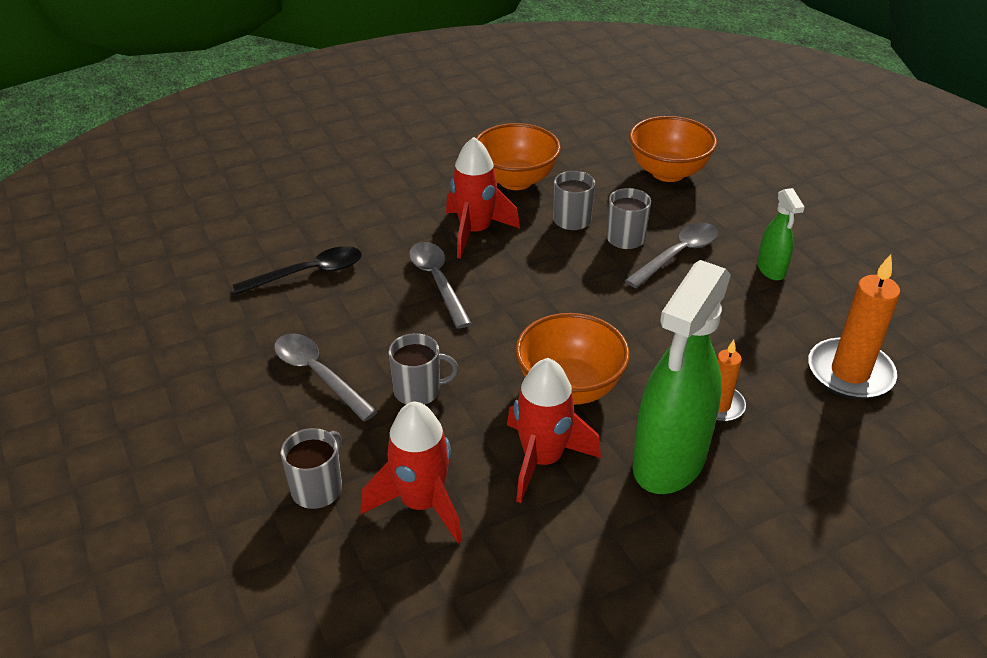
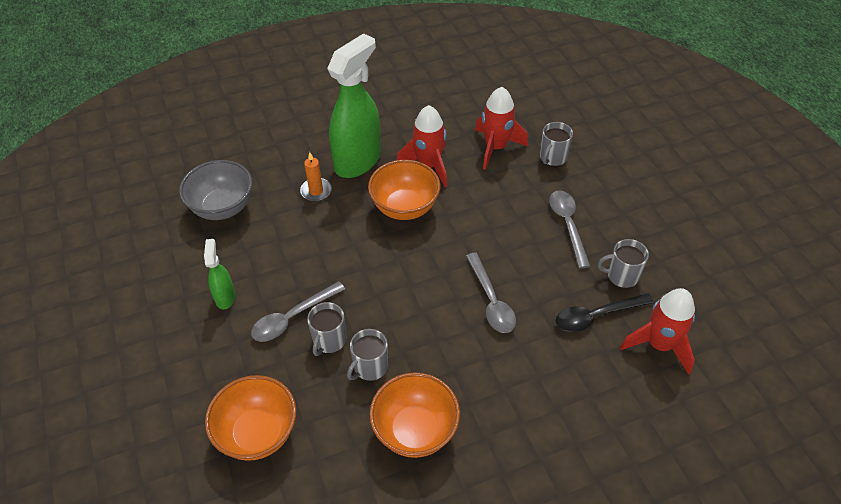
camera: 175 degrees left, 10 degrees up
grey spoon [274,333,378,421] -> grey spoon turned 150 degrees counterclockwise [549,190,590,269]
grey mug [388,333,459,405] -> grey mug moved to [598,239,649,288]
red rocket [446,137,520,259] -> red rocket moved to [620,288,695,375]
orange candle [808,254,900,399] -> grey bowl [179,160,252,220]

